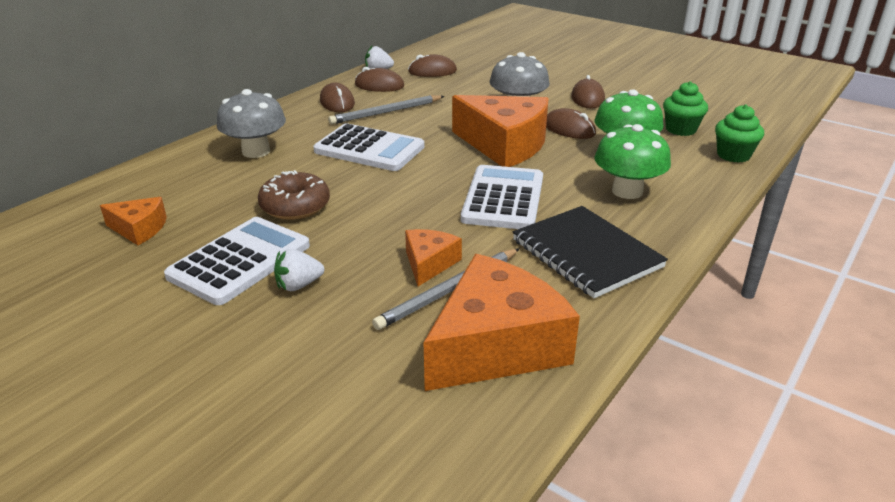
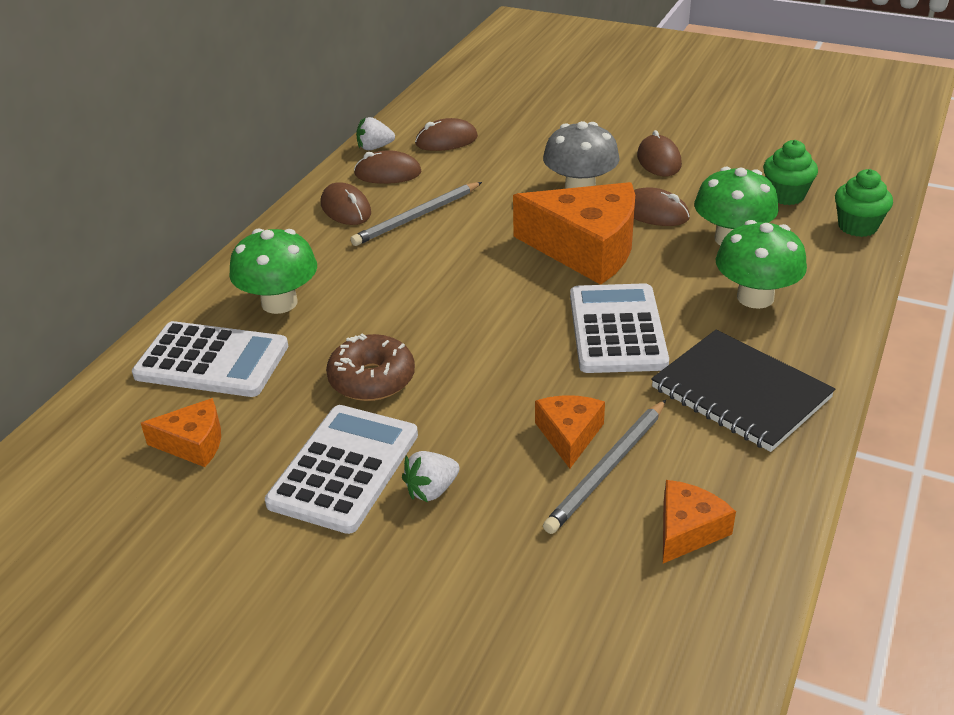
camera: 10 degrees left, 5 degrees up
grey mushroom [217,89,286,158] -> green mushroom [229,229,317,314]
white calculator [313,123,425,171] -> white calculator moved to [132,321,288,397]
orange cheese [424,254,580,391] -> orange cheese [663,480,736,563], size x0.49

